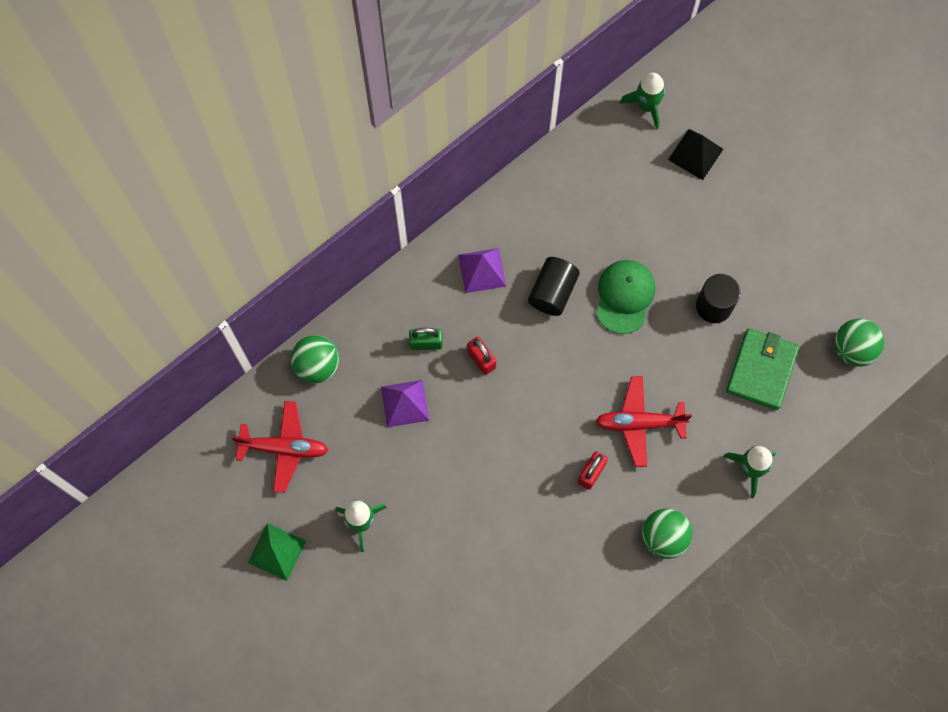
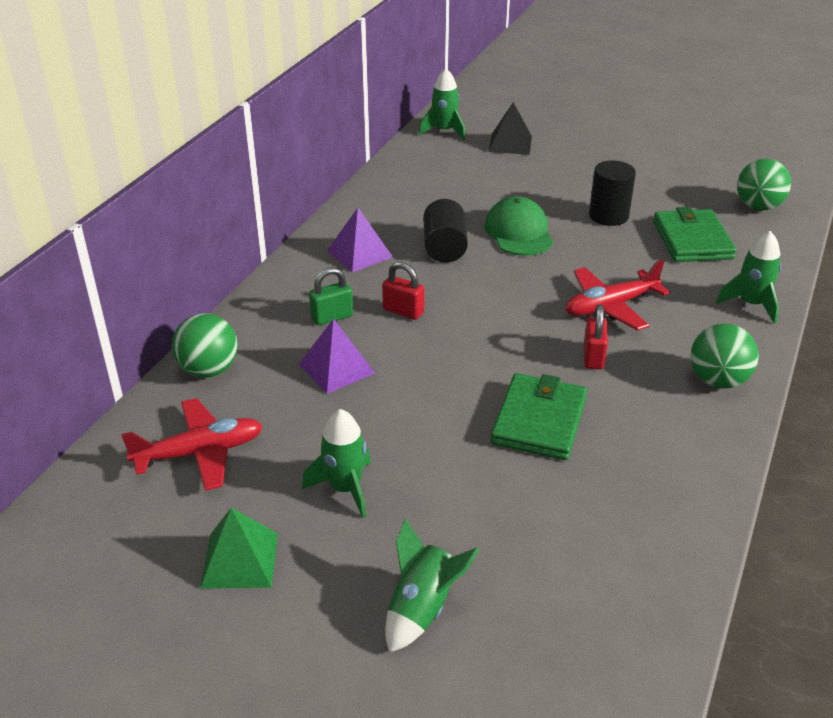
camera: 25 degrees left, 35 degrees down
none -> green rocket [385,518,480,653]
none -> green wallet [491,373,587,460]

